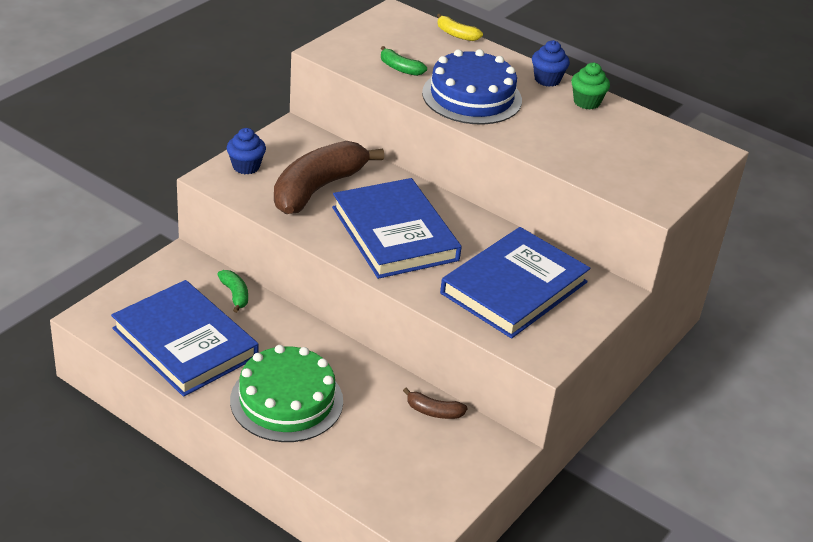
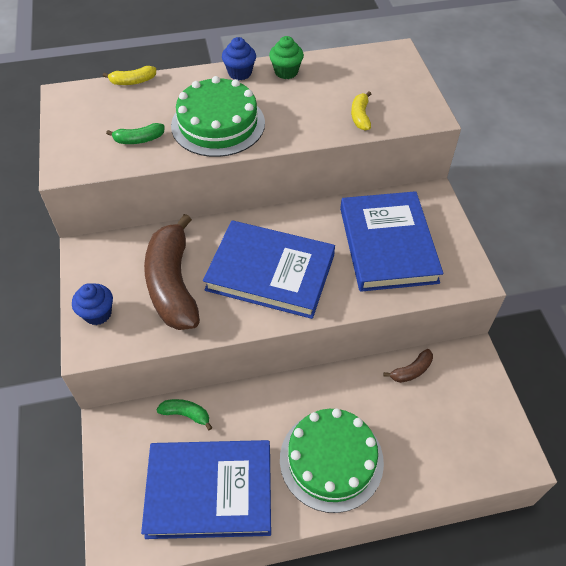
camera: 45 degrees left, 15 degrees up
blue cake [422,49,522,124] -> green cake [171,76,265,157]
none -> yellow banana [351,91,371,131]

